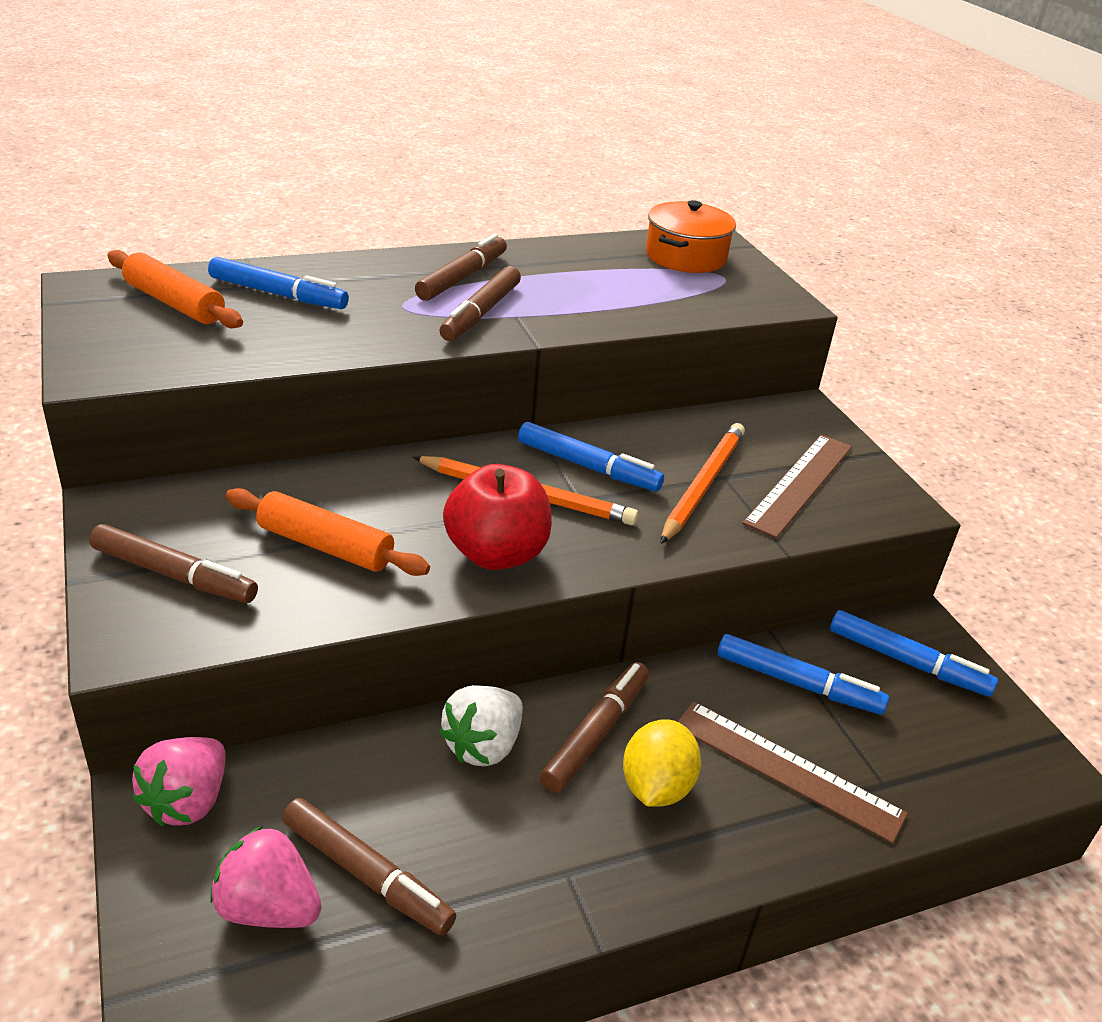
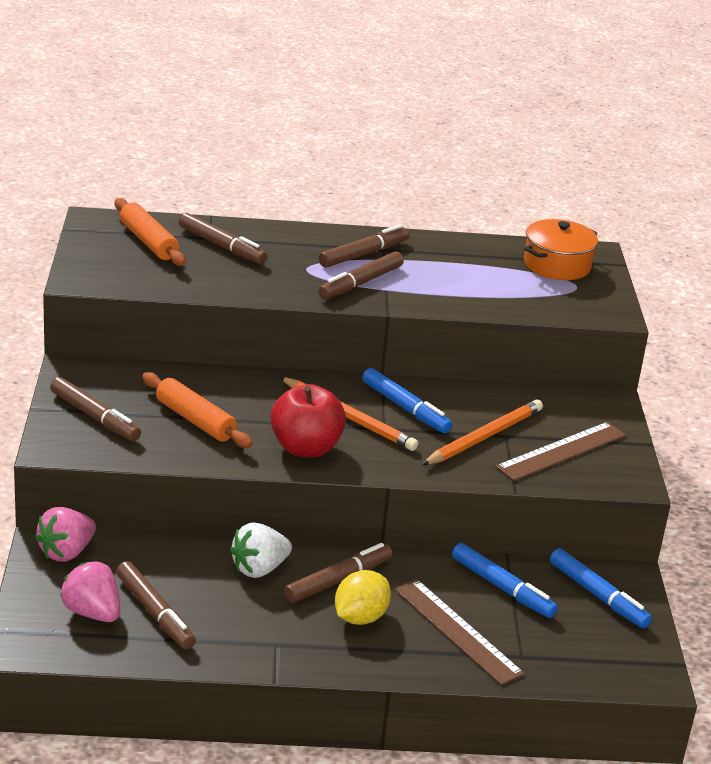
camera: 20 degrees right, 5 degrees down
blue marker [208,257,349,309] -> brown marker [179,213,267,264]

